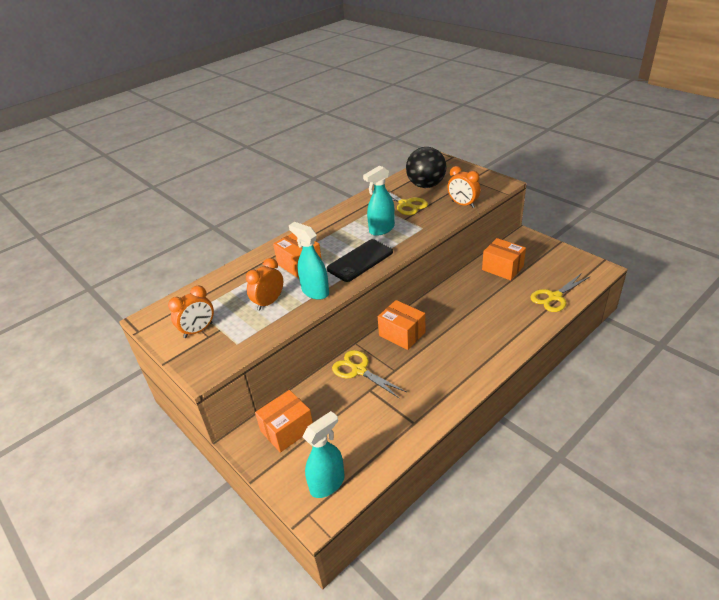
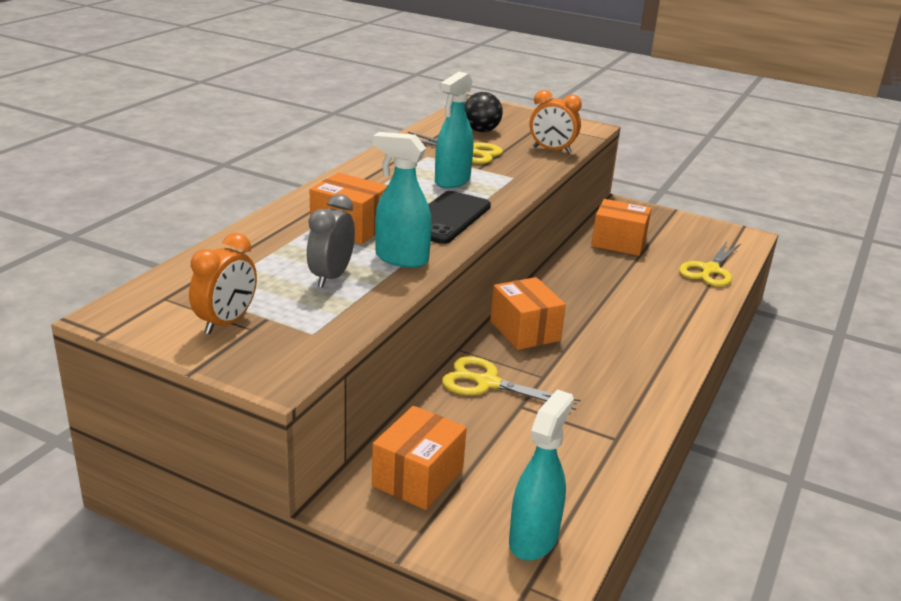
camera: 25 degrees left, 10 degrees down
orange clock [246,258,283,311] -> grey clock [307,194,355,288]
orange box [378,300,425,350] -> orange box turned 45 degrees clockwise [490,277,566,350]
black ball [406,147,447,188] -> black ball [465,92,503,132], size x0.64

